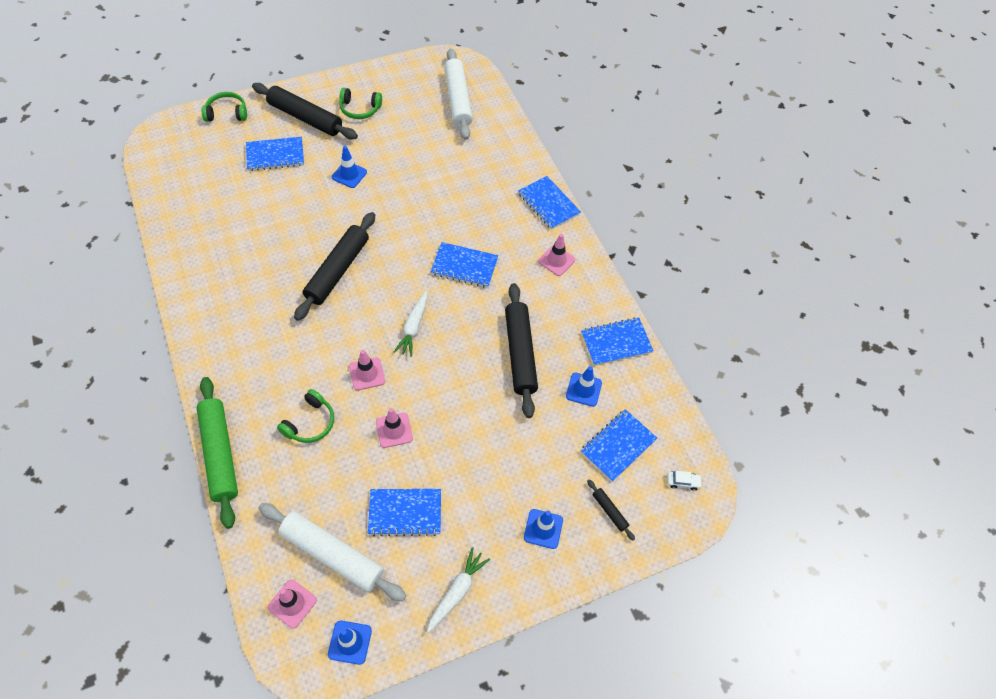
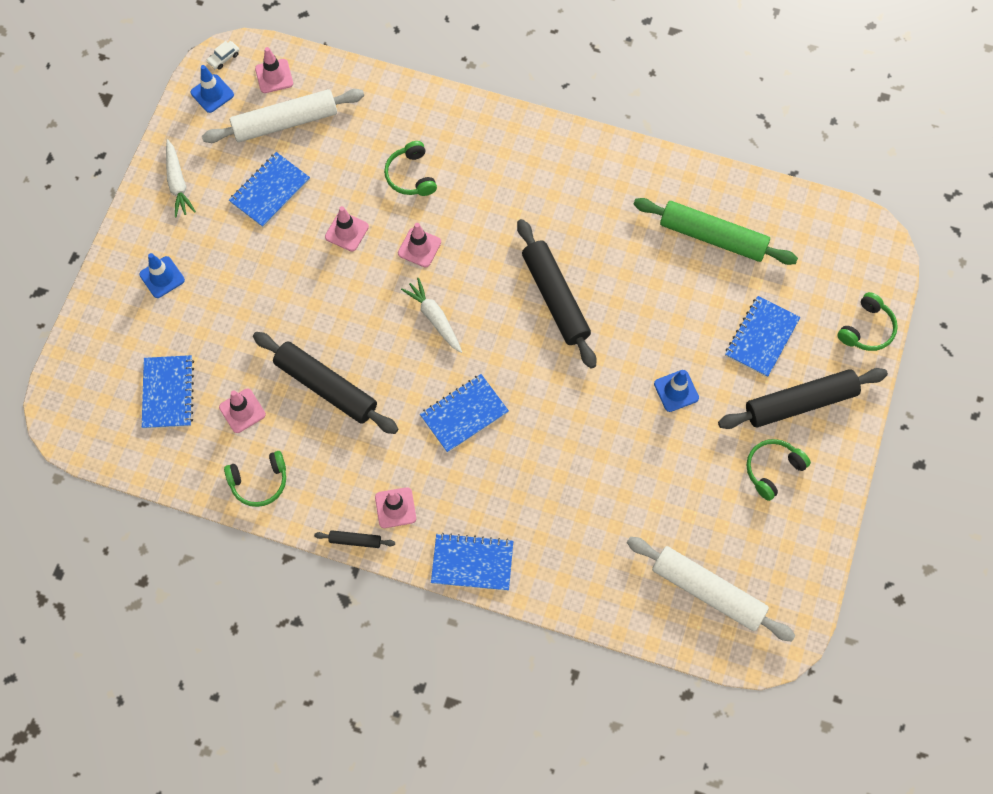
camera: 135 degrees right, 10 degrees up
green rolling pin [196,377,238,529] -> green rolling pin moved to [633,198,798,265]
blue traffic cone [566,366,602,407] -> pink traffic cone [219,389,266,433]
blue notebook [581,317,653,366] -> green headphones [224,451,286,507]
black rolling pin [587,480,635,541] -> black rolling pin moved to [314,530,395,548]
white car [667,471,702,491] -> white car moved to [206,41,239,70]

